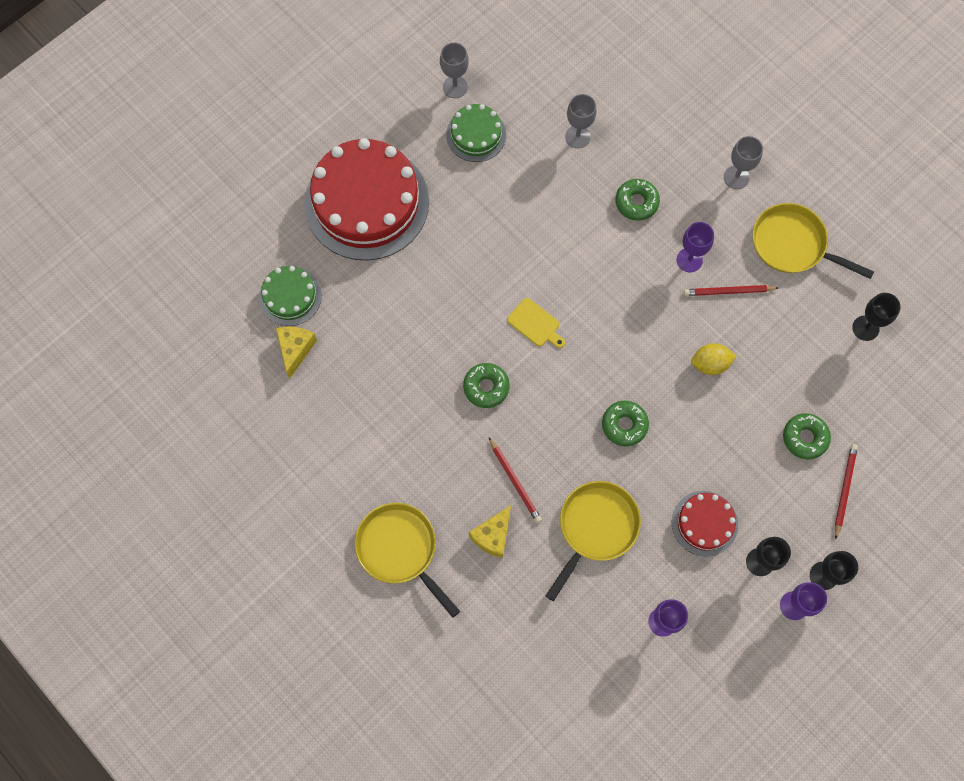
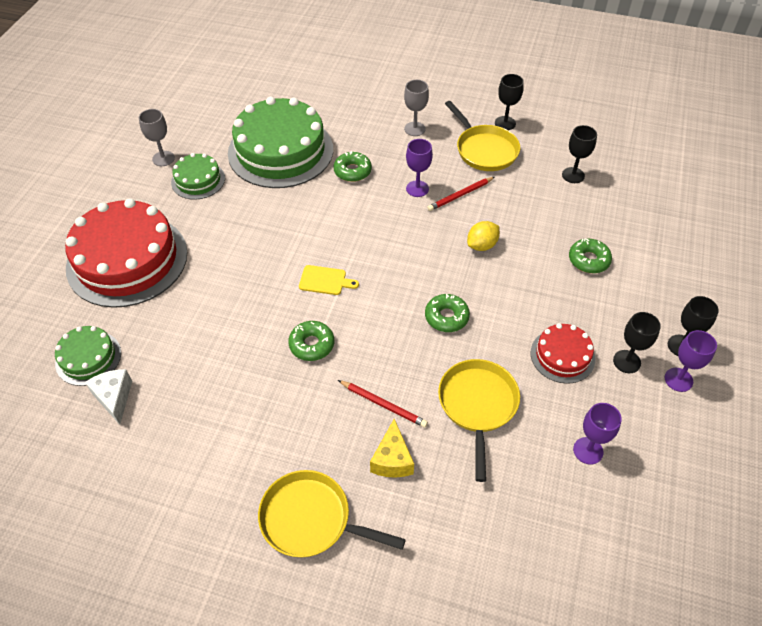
camera: 30 degrees left, 20 degrees down
yellow cheese [276,327,317,379] -> white cheese [85,369,132,425]
grey goblet [565,94,597,148] -> green cake [228,97,333,188]
yellow pan [753,203,874,279] -> yellow pan turned 120 degrees counterclockwise [445,101,520,171]
red pencil [835,444,858,540] -> none
none -> black goblet [495,74,524,130]

